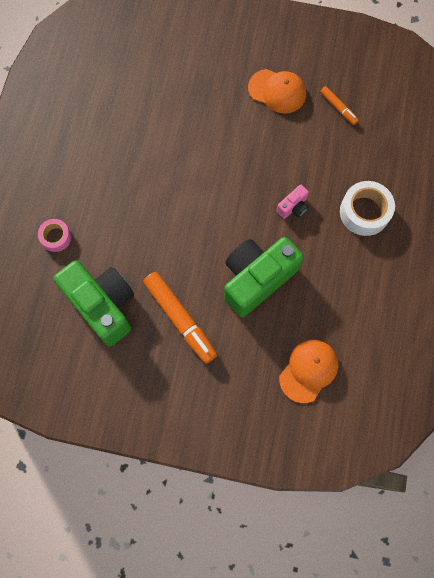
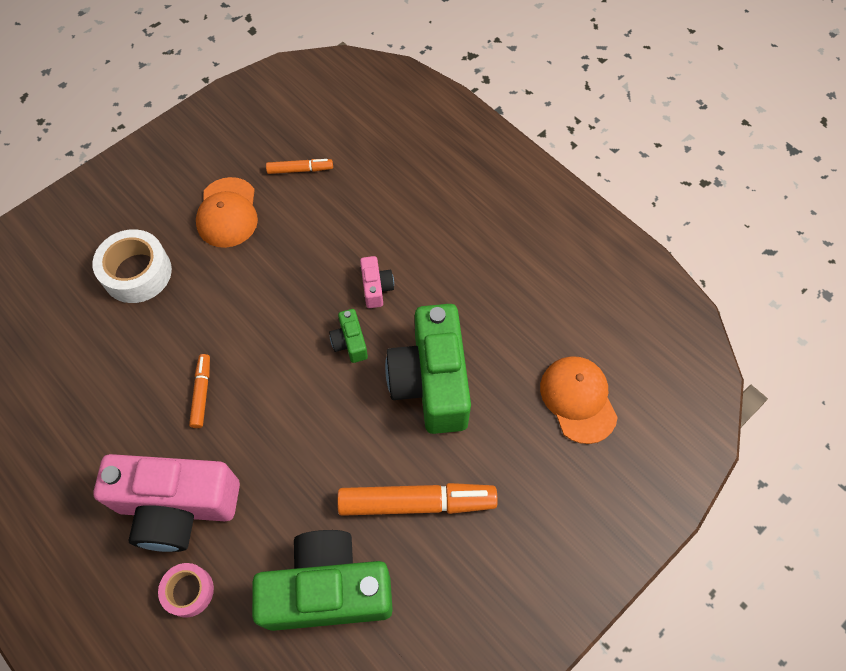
camera: 55 degrees left, 10 degrees down
orange cap [248,69,306,113] -> orange cap turned 120 degrees clockwise [196,177,258,248]
white tape [340,181,395,236] -> white tape moved to [92,229,172,303]
none -> pink camera [93,454,240,552]
none -> orange marker [189,354,210,428]
none -> green camera [329,309,368,363]

